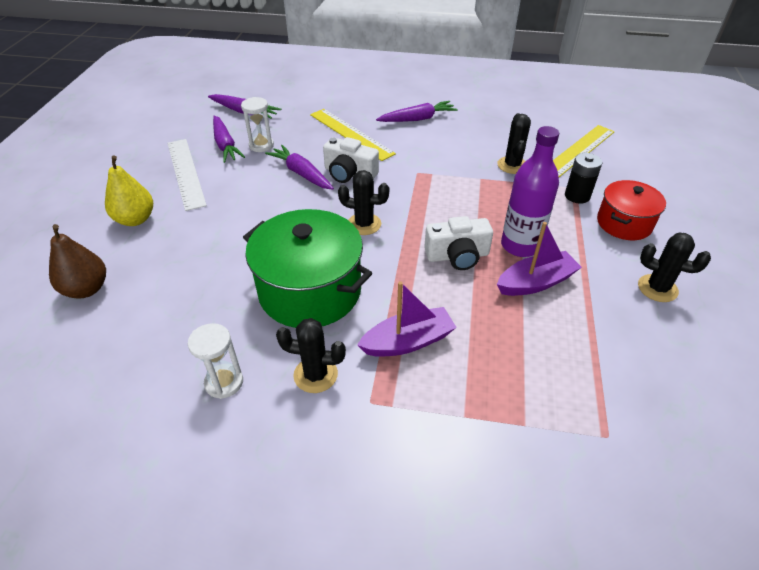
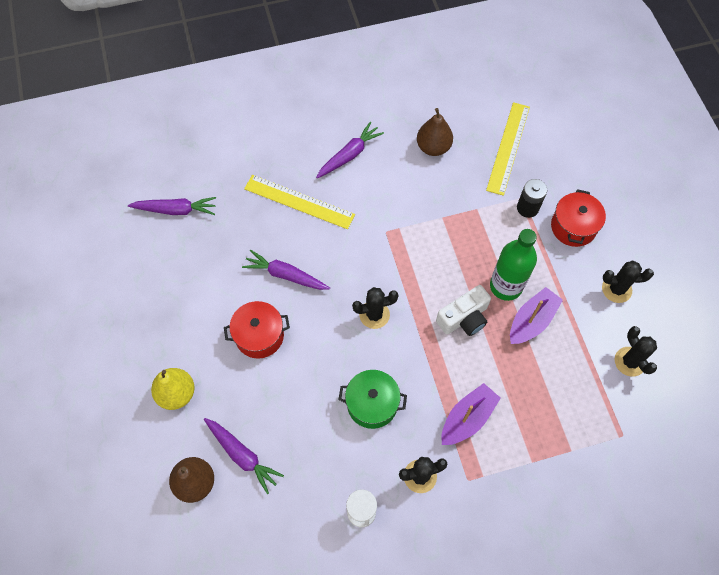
camera: 25 degrees left, 20 degrees up
white ruler [168,139,207,211] -> none
purple carrot [213,115,245,163] -> purple carrot moved to [204,418,284,494]
white hourglass [241,97,274,152] -> none
green pot [243,209,372,328] -> green pot [338,370,407,429], size x0.60
white camera [323,137,379,183] -> none
black cactus [497,113,531,174] -> black cactus moved to [615,326,657,377]
purple bottle [501,126,559,257] -> green bottle [490,229,537,301]
none -> red pot [224,301,290,359]
none -> brown pear [417,108,453,156]

